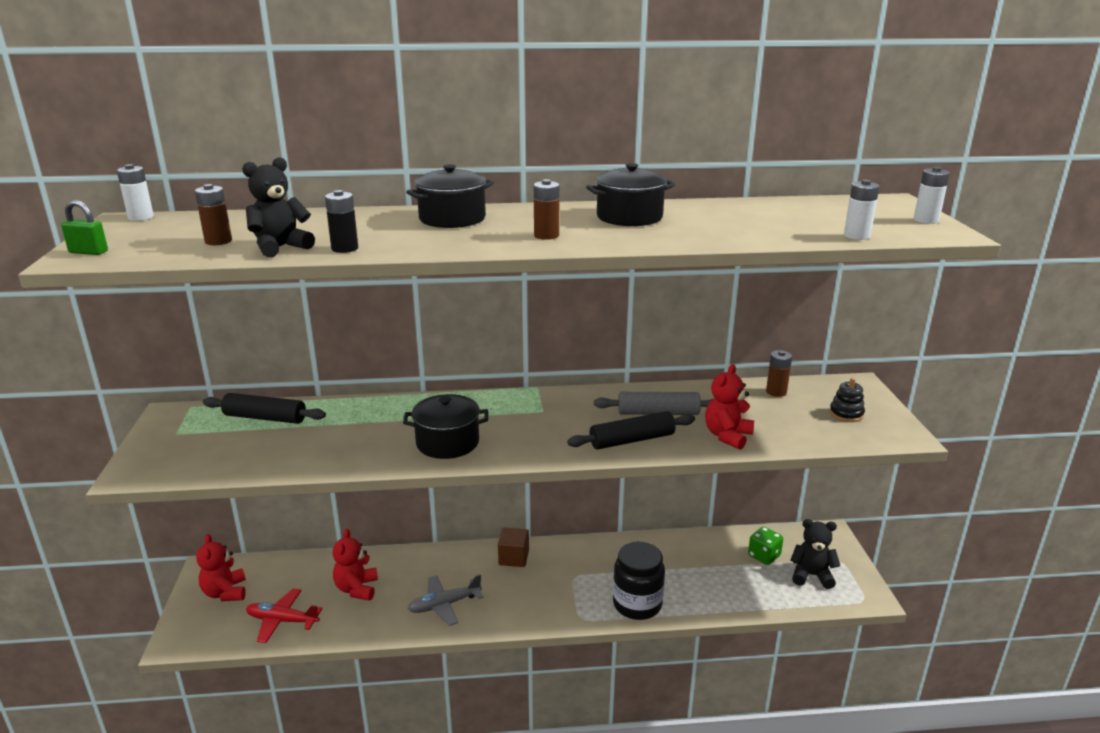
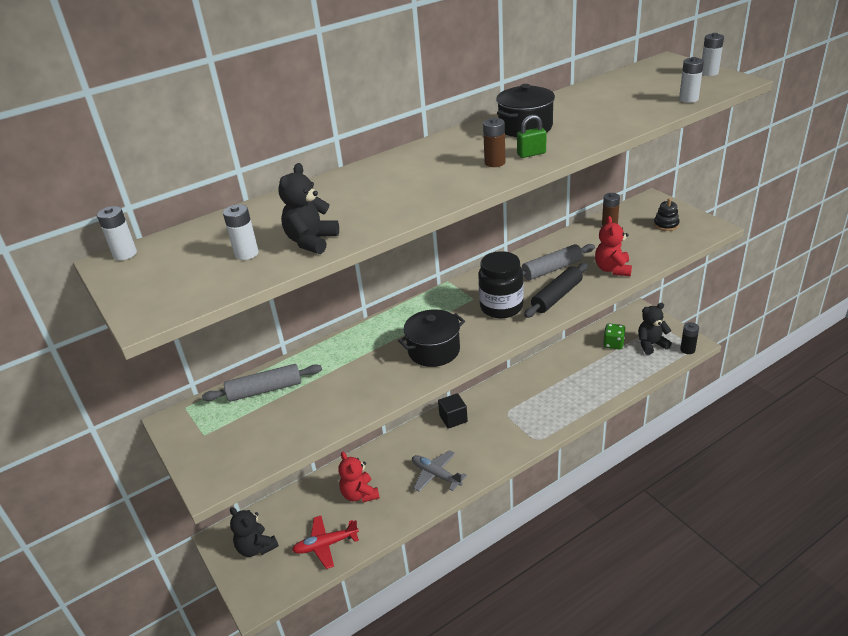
camera: 25 degrees left, 10 degrees up
green padlock [61,200,108,255] -> green padlock moved to [517,115,546,158]
brown battery [195,184,232,245] -> white battery [223,204,259,260]
red teddy bear [196,534,246,601] -> black teddy bear [230,507,279,557]
black rolling pin [203,393,326,424] -> grey rolling pin [202,364,322,402]
black battery [325,190,358,253] -> black battery moved to [680,322,699,354]
black pot [406,164,494,228] -> none
grey plane [407,574,483,626] -> grey plane turned 90 degrees clockwise [412,450,467,492]
brown cube [498,528,529,567] -> black cube [438,393,468,429]
black jar [613,542,665,620] -> black jar moved to [478,251,524,318]

